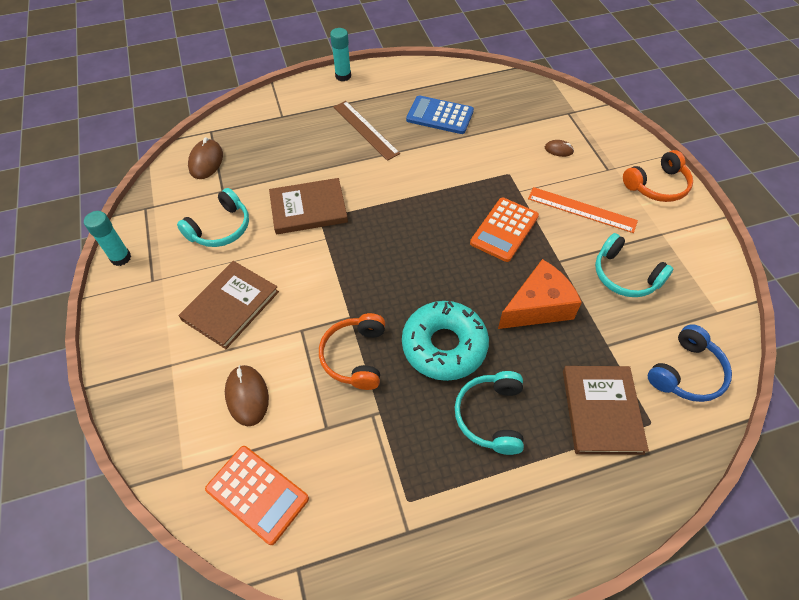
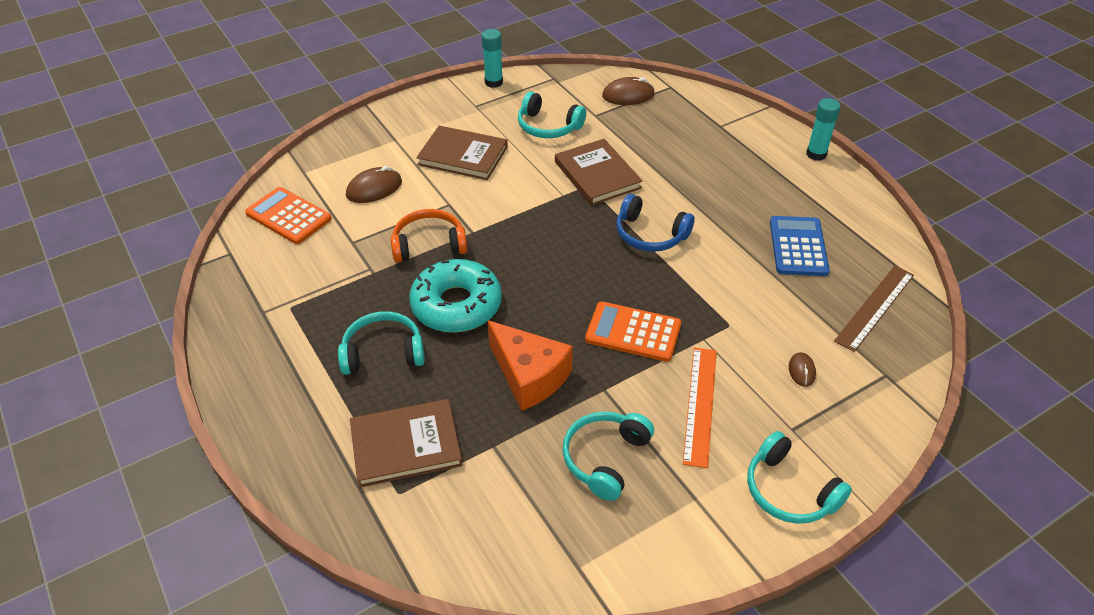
camera: 75 degrees right, 10 degrees down
orange calculator [205,446,309,545] -> orange calculator turned 105 degrees clockwise [245,187,332,244]
brown ruler [334,101,400,161] -> brown ruler moved to [834,266,914,352]
orange headphones [623,150,693,202] -> turquoise headphones [747,431,852,524]
blue headphones [648,324,732,402] -> blue headphones moved to [616,194,694,252]

